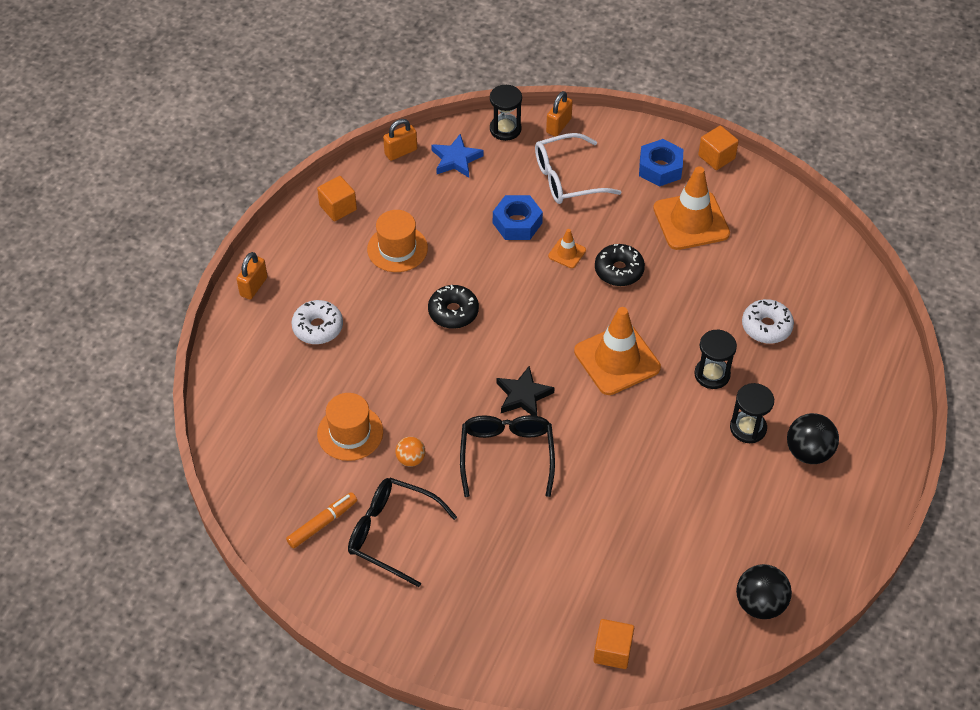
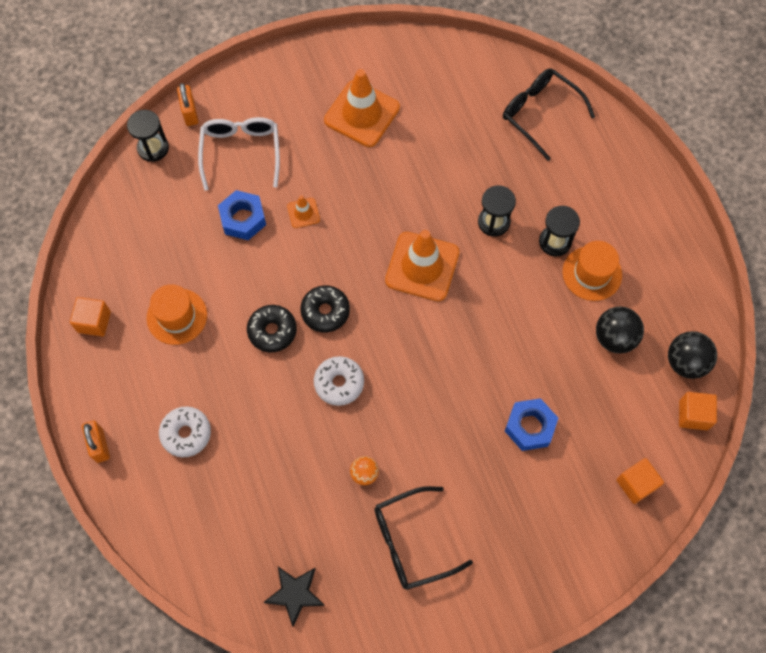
camera: 45 degrees left, 15 degrees up
orange marker [286,492,357,548] -> none
orange hat [317,393,383,461] -> orange hat moved to [563,241,622,301]
orange padlock [383,119,417,161] -> none
blue star [431,134,484,178] -> none
black glasses [460,415,555,497] -> black glasses moved to [503,68,595,161]
black star [496,366,555,416] -> black star moved to [264,567,325,627]
white glasses [535,133,621,204] -> white glasses turned 150 degrees clockwise [198,117,280,191]
black donut [595,244,645,286] -> black donut moved to [300,285,350,333]
blue nut [639,139,683,187] -> blue nut moved to [505,398,558,451]
orange cube [698,125,739,170] -> orange cube moved to [679,392,717,430]
white donut [742,299,794,344] -> white donut moved to [314,356,364,406]
black ball [787,413,839,464] -> black ball moved to [596,306,644,354]

